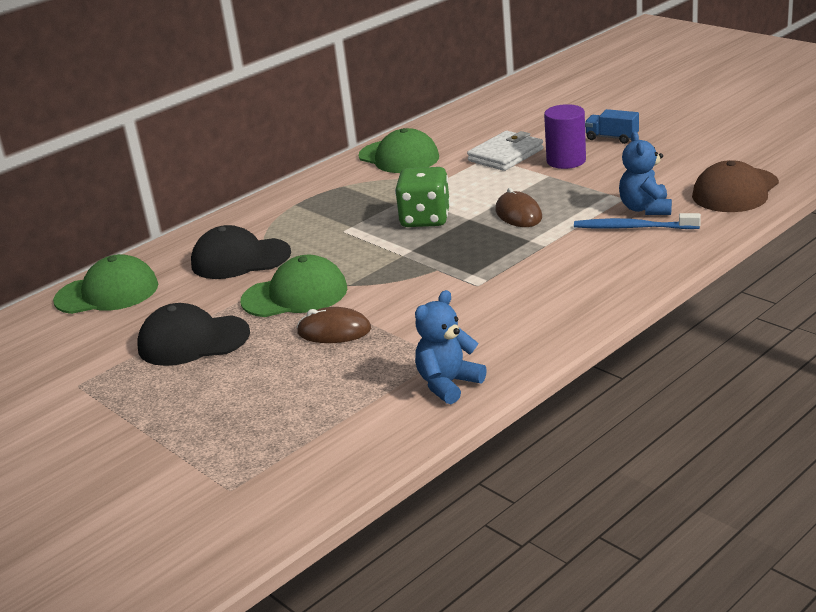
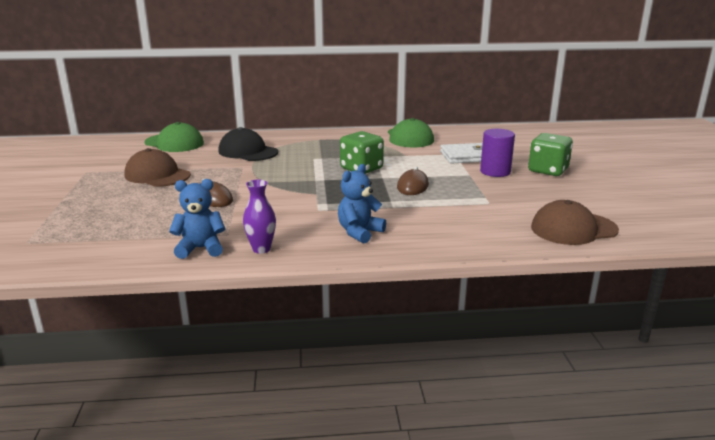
camera: 35 degrees right, 5 degrees down
black cap [137,303,250,366] -> brown cap [125,148,191,187]
green cap [240,255,347,317] -> none
blue toothbrush [574,213,701,229] -> none
blue truck [585,109,639,144] -> green dice [528,133,573,176]
blue teddy bear [619,132,672,215] -> blue teddy bear moved to [338,164,386,243]
none -> purple vase [243,180,276,254]

